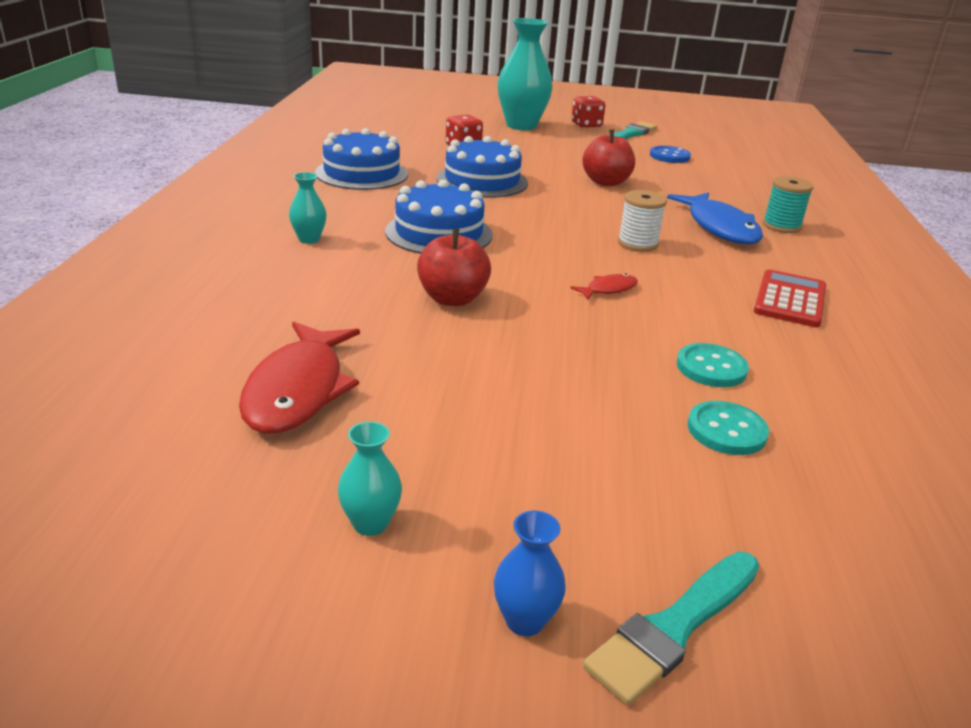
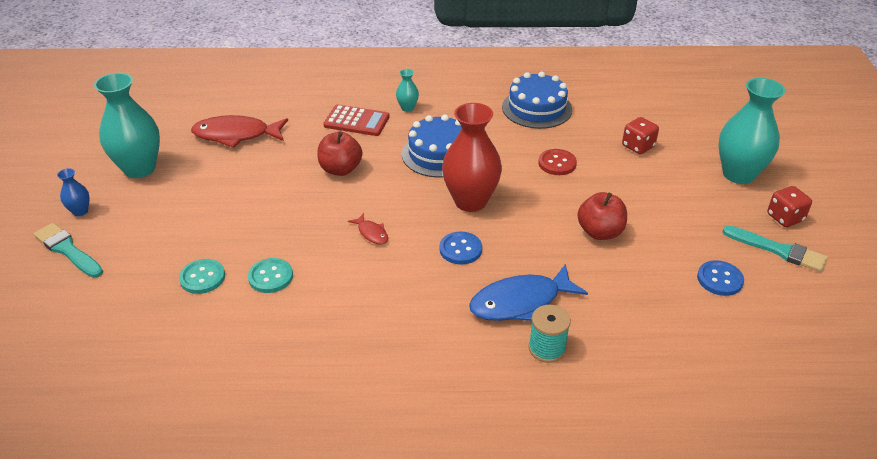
camera: 85 degrees right, 10 degrees up
turquoise vase [338,421,402,536] -> turquoise vase [94,73,160,178], size x2.21
blue cake [436,136,528,198] -> red button [538,149,577,175]
white spool [618,190,667,252] -> blue button [440,232,482,264]
red calculator [754,269,826,327] -> red calculator moved to [323,104,389,136]
none -> red vase [442,103,502,212]

